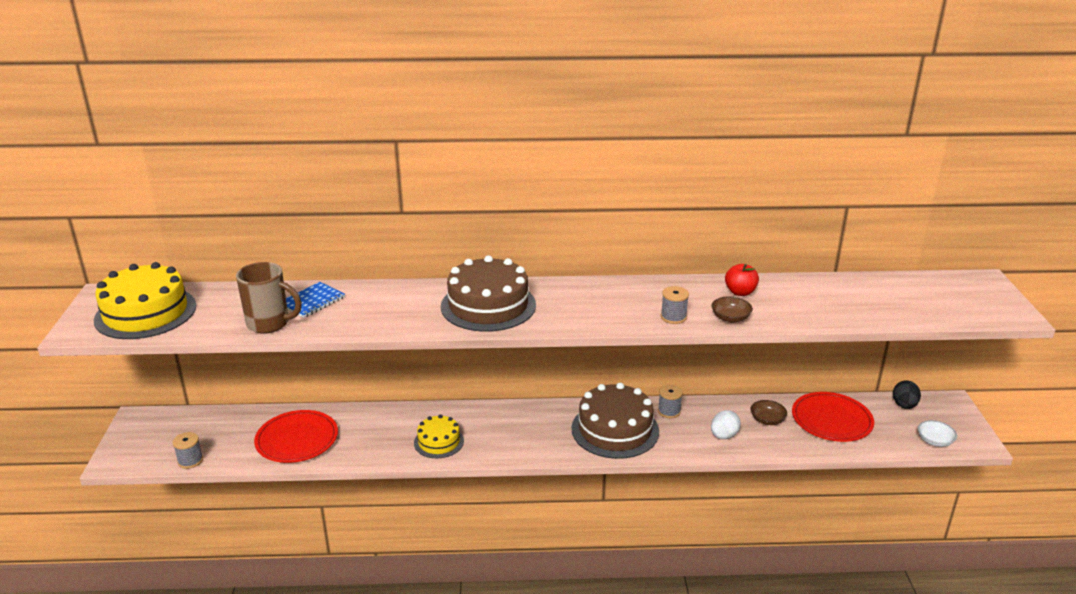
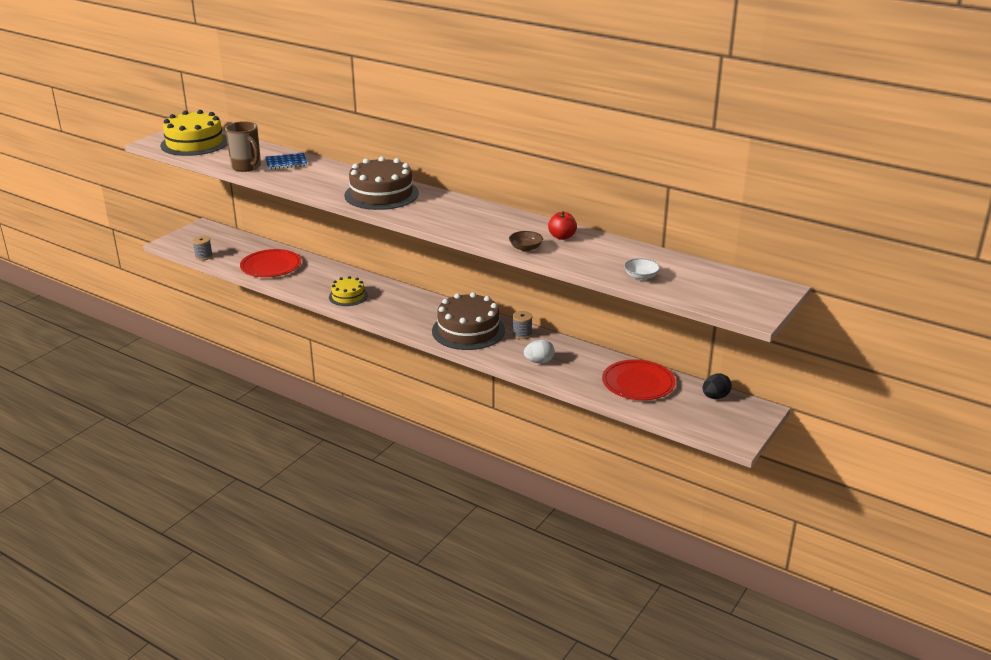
camera: 35 degrees right, 0 degrees up
grey spool [661,286,689,324] -> none
brown bowl [751,400,787,425] -> none
white bowl [918,420,957,447] -> white bowl moved to [624,258,660,280]

